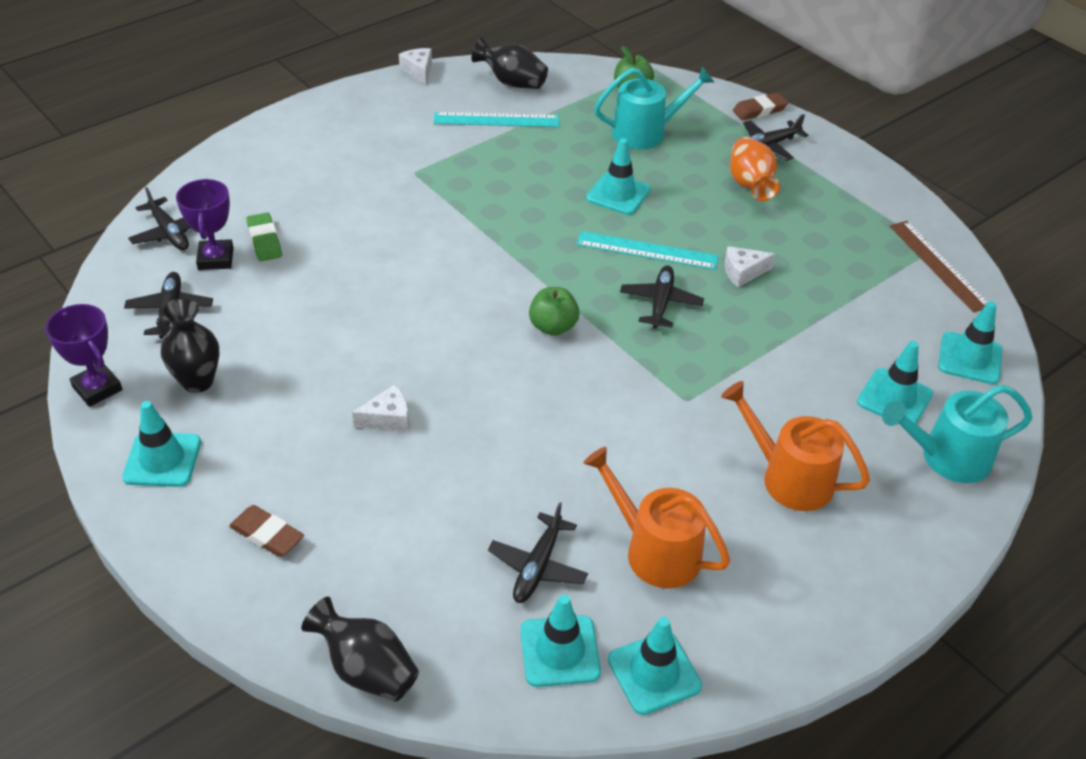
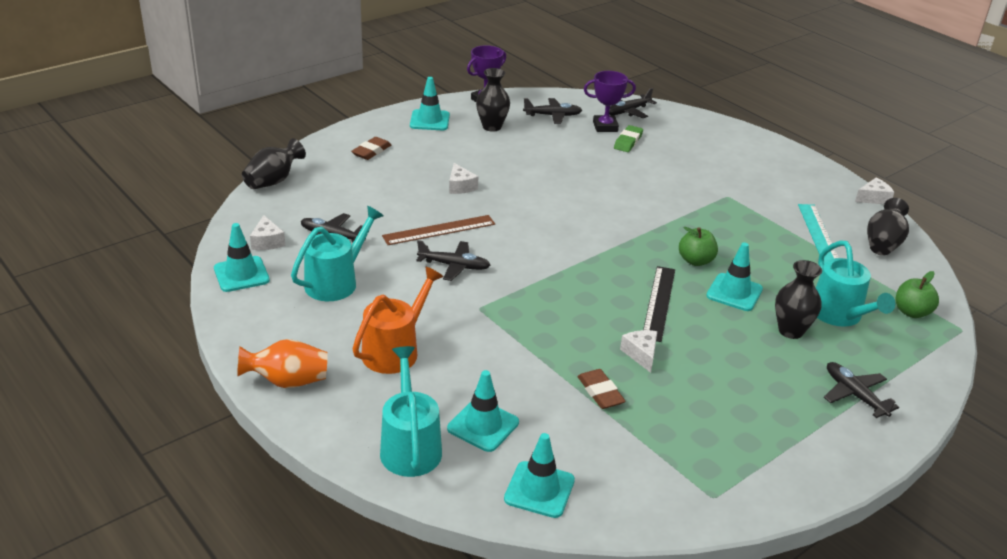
camera: 90 degrees right, 10 degrees down
green eraser [246,213,282,261] -> green eraser turned 45 degrees counterclockwise [614,125,643,152]
turquoise traffic cone [520,595,601,687] -> white cheese [250,215,285,250]
green apple [529,287,579,336] -> green apple moved to [679,227,718,266]
turquoise ruler [577,231,719,270] -> black ruler [643,266,675,342]
orange watering can [583,447,730,588] -> turquoise watering can [291,206,384,301]
black plane [620,265,704,329] -> black plane moved to [416,240,490,281]
orange vase [730,137,780,201] -> orange vase moved to [237,339,328,388]
brown eraser [733,93,789,120] -> brown eraser moved to [577,369,626,409]
brown ruler [889,221,988,313] -> brown ruler moved to [382,215,495,245]
none -> black vase [775,260,822,339]

